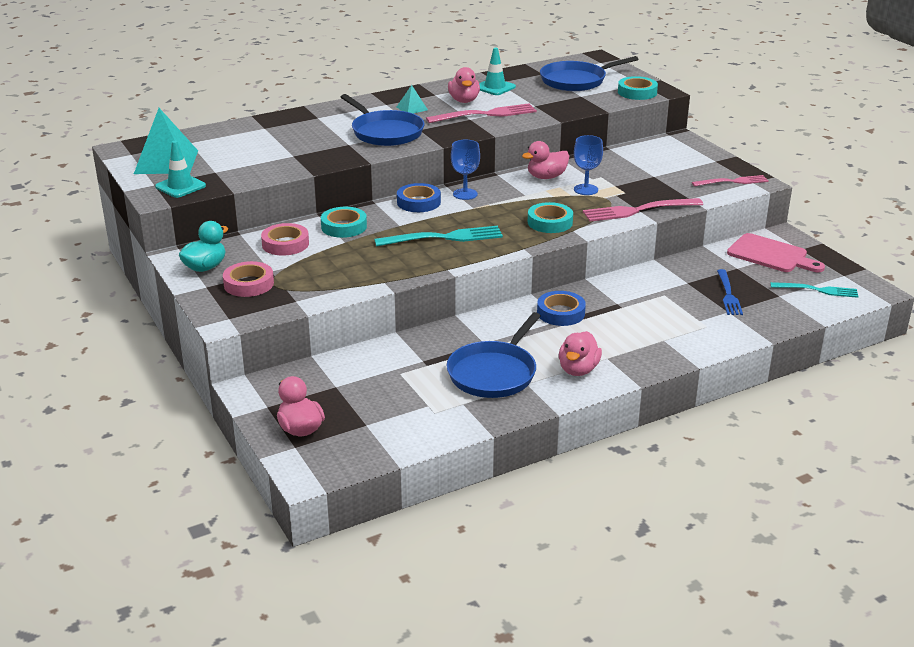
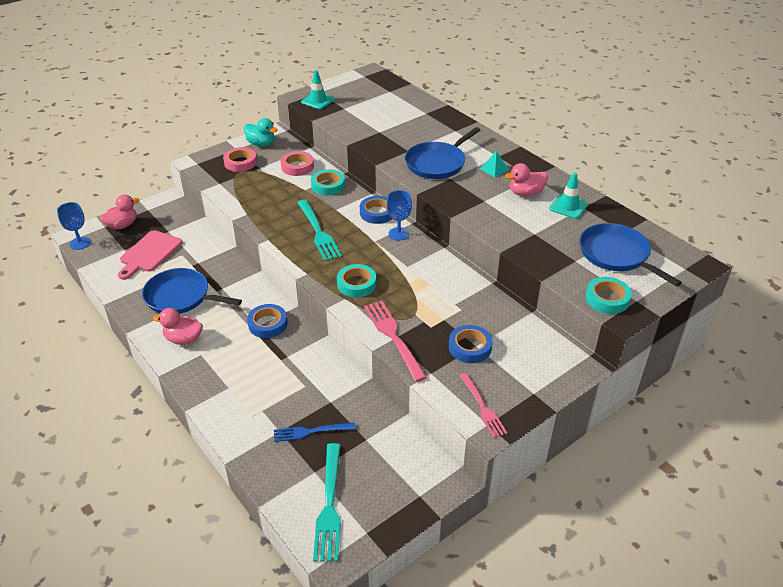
camera: 80 degrees right, 10 degrees up
turquoise pyramid [134,108,198,174] -> none
pink fork [426,103,537,123] -> none
pink duck [522,141,569,179] -> none
blue goblet [574,135,603,195] -> blue goblet moved to [57,202,91,250]
pink cutting board [727,233,825,272] -> pink cutting board moved to [118,230,182,280]
turquoise fork [771,282,858,298] -> turquoise fork [313,443,341,561], size x1.51
none -> blue tape [449,325,493,363]

